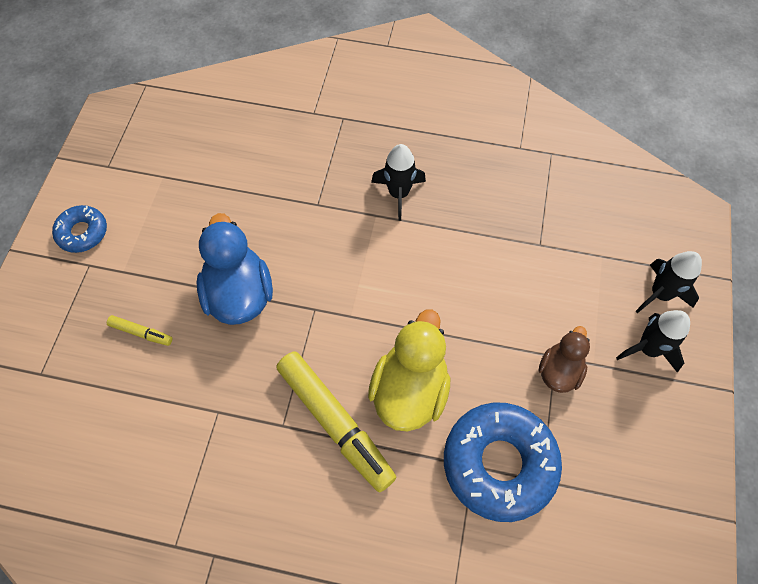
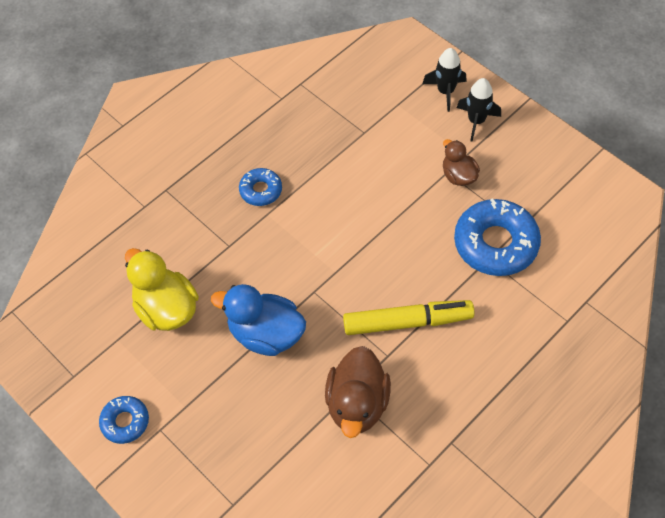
camera: 55 degrees left, 5 degrees down
yellow marker [107,315,172,346] -> none
yellow duck [368,309,450,432] -> yellow duck moved to [125,248,199,331]
black rocket [371,144,426,221] -> blue donut [239,168,282,206]
none -> brown duck [325,346,391,438]

